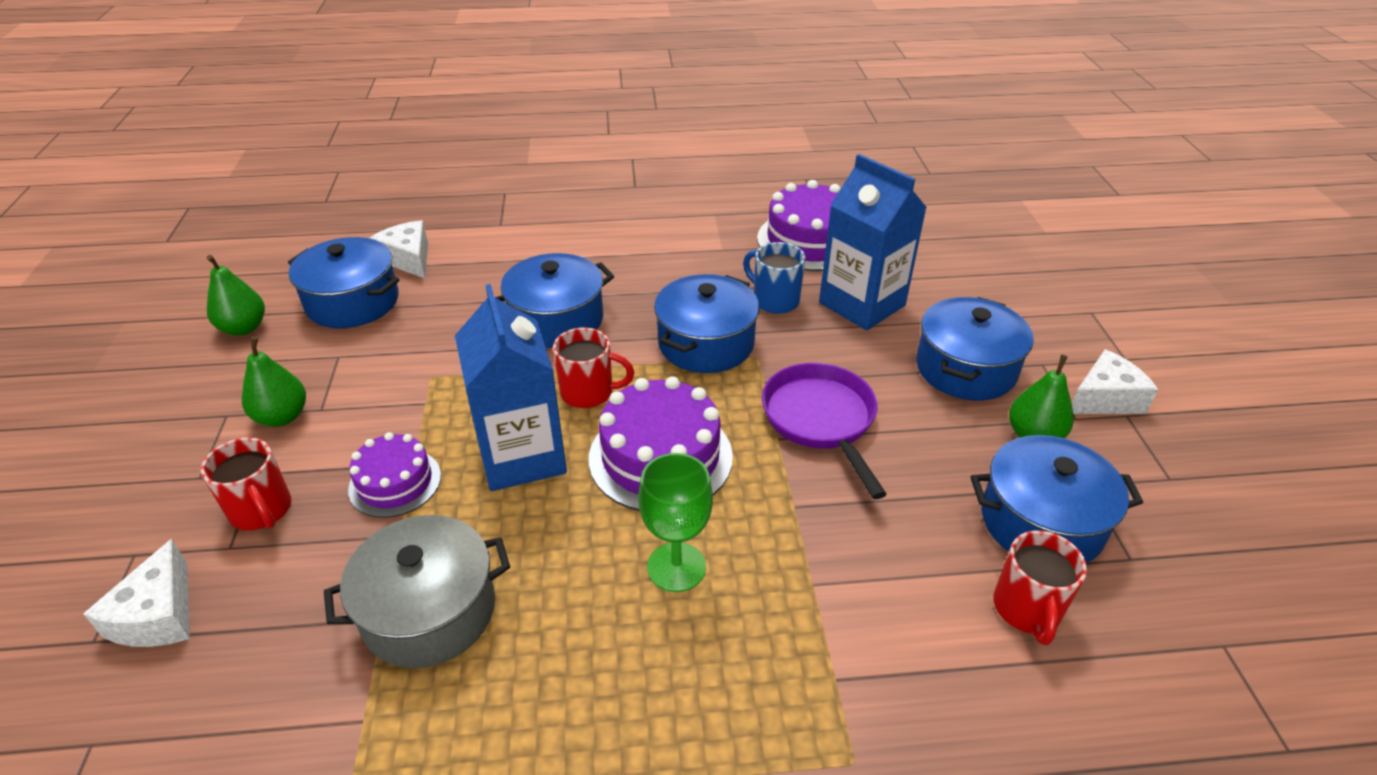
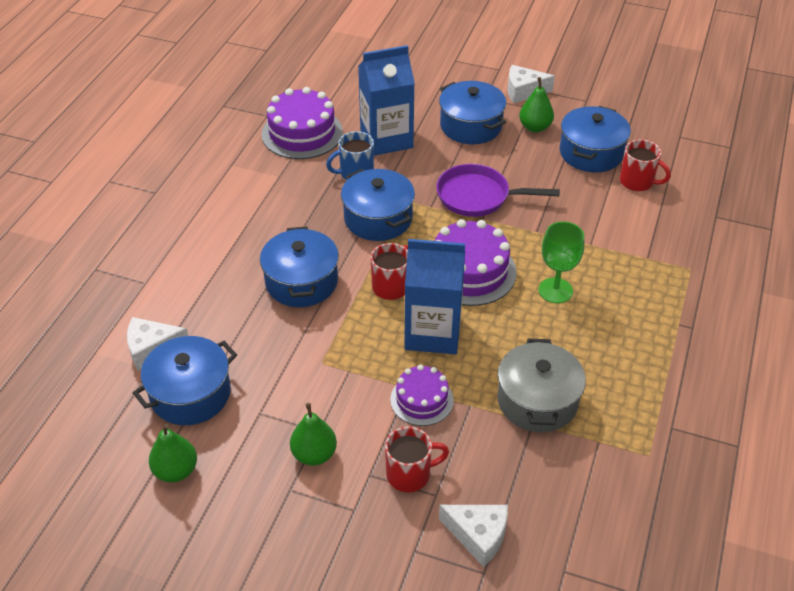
camera: 65 degrees left, 5 degrees up
white cheese [1072,349,1158,414] -> white cheese turned 90 degrees counterclockwise [507,65,555,103]

